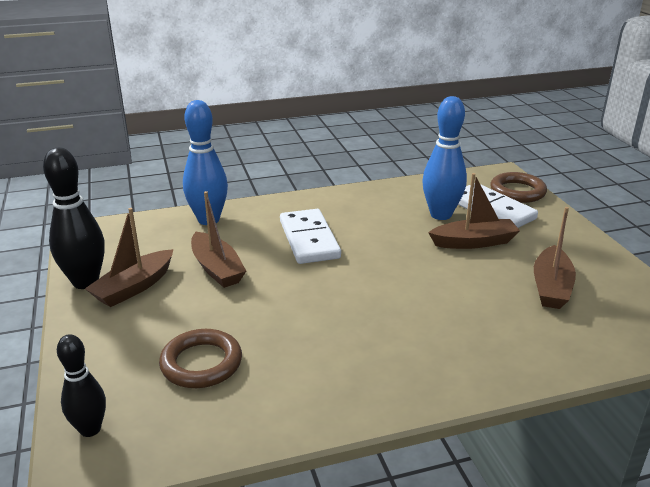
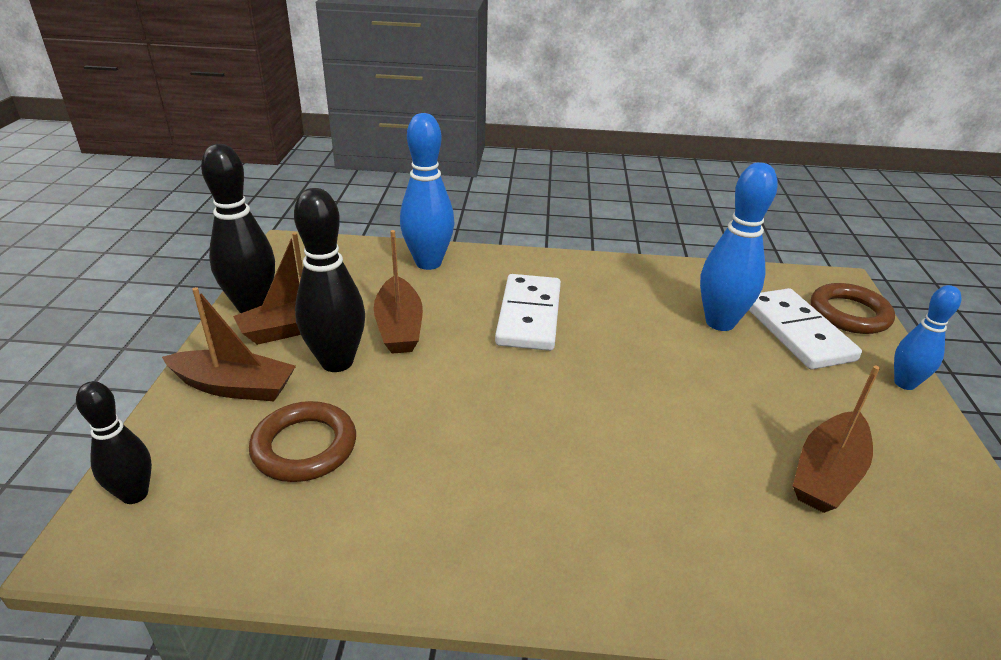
camera: 20 degrees right, 5 degrees up
brown boat [428,173,520,249] -> brown boat moved to [162,287,296,401]
none -> black bowling pin [294,188,365,372]
none -> blue bowling pin [894,285,962,390]

